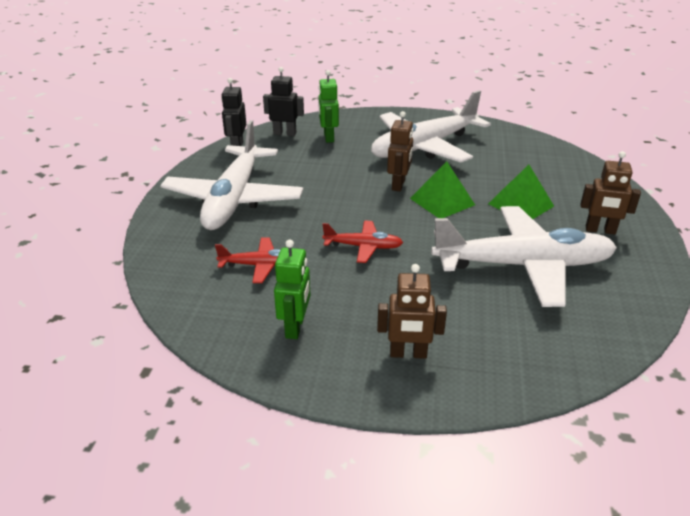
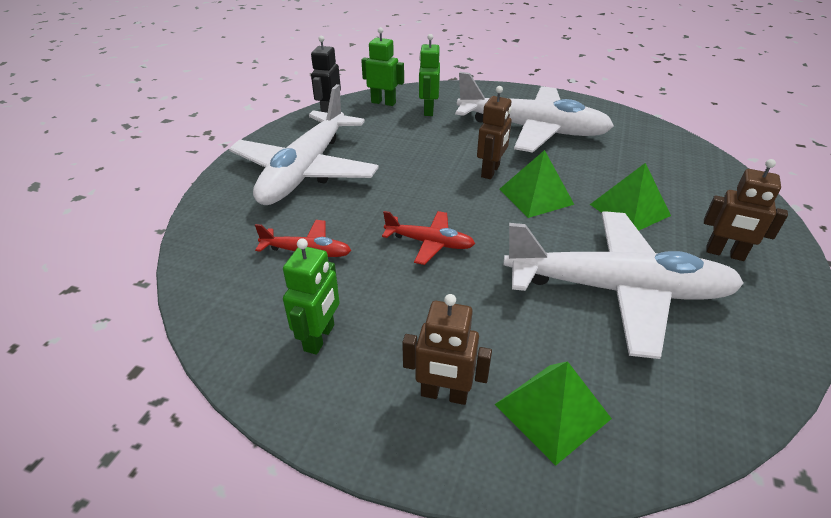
camera: 10 degrees right, 5 degrees up
black robot [263,67,304,136] -> green robot [361,27,404,106]
white plane [371,90,491,163] -> white plane turned 135 degrees counterclockwise [455,72,614,153]
none -> green pyramid [495,361,612,466]

